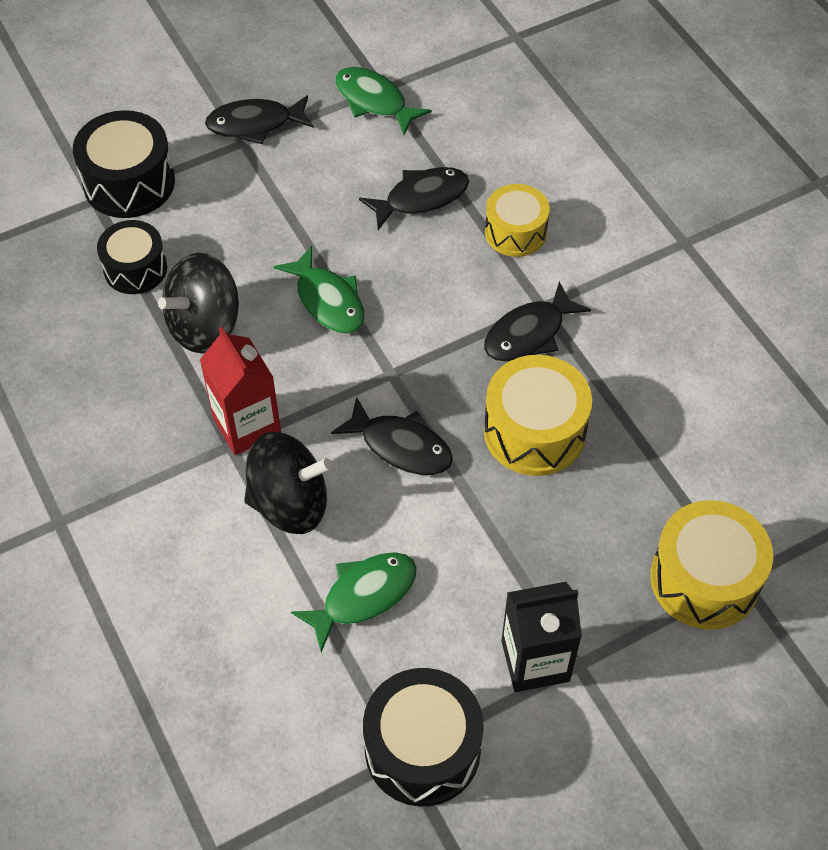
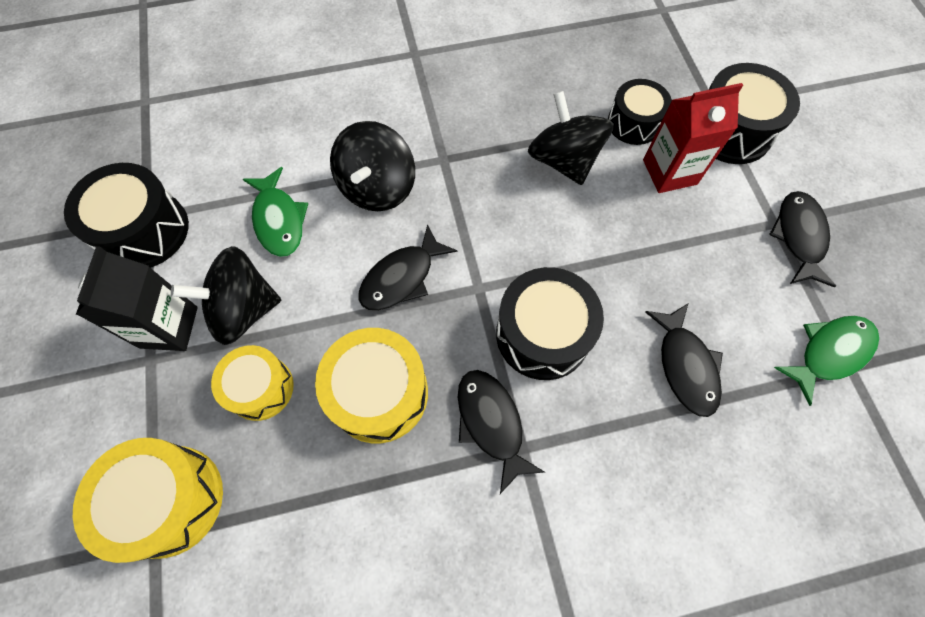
camera: 105 degrees right, 10 degrees up
red carton [200,327,281,455] -> red carton moved to [643,83,743,193]
green fish [273,246,365,333] -> none
yellow drum [485,184,550,257] -> yellow drum moved to [211,345,294,421]
none -> black spinning top [171,246,281,345]
none -> black drum [496,267,604,380]

